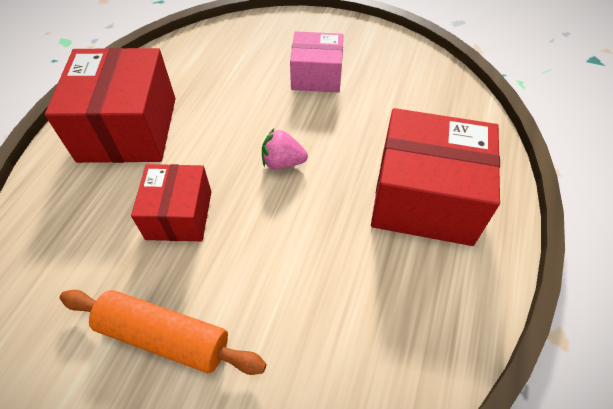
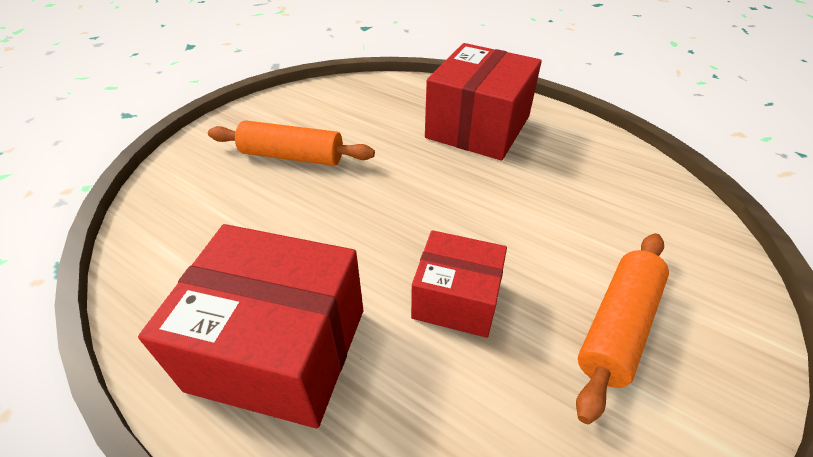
camera: 75 degrees left, 10 degrees down
pink strawberry [262,128,308,169] -> none
pink box [290,31,343,92] -> orange rolling pin [208,120,375,166]

